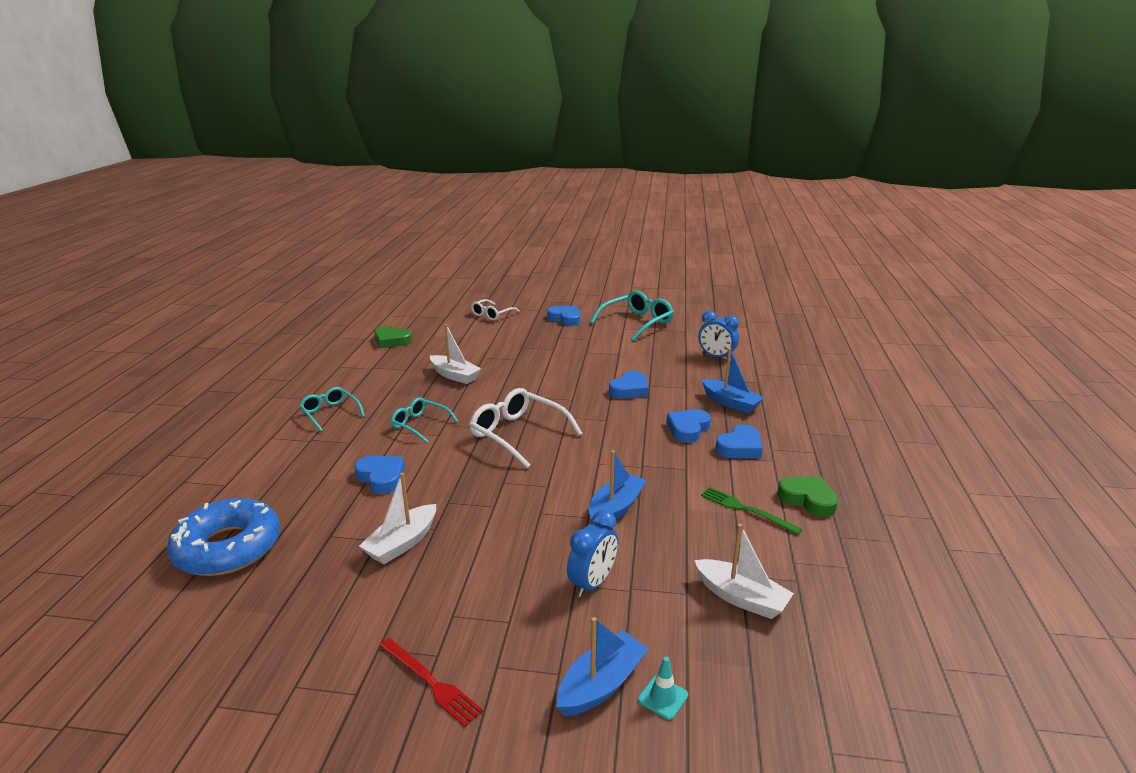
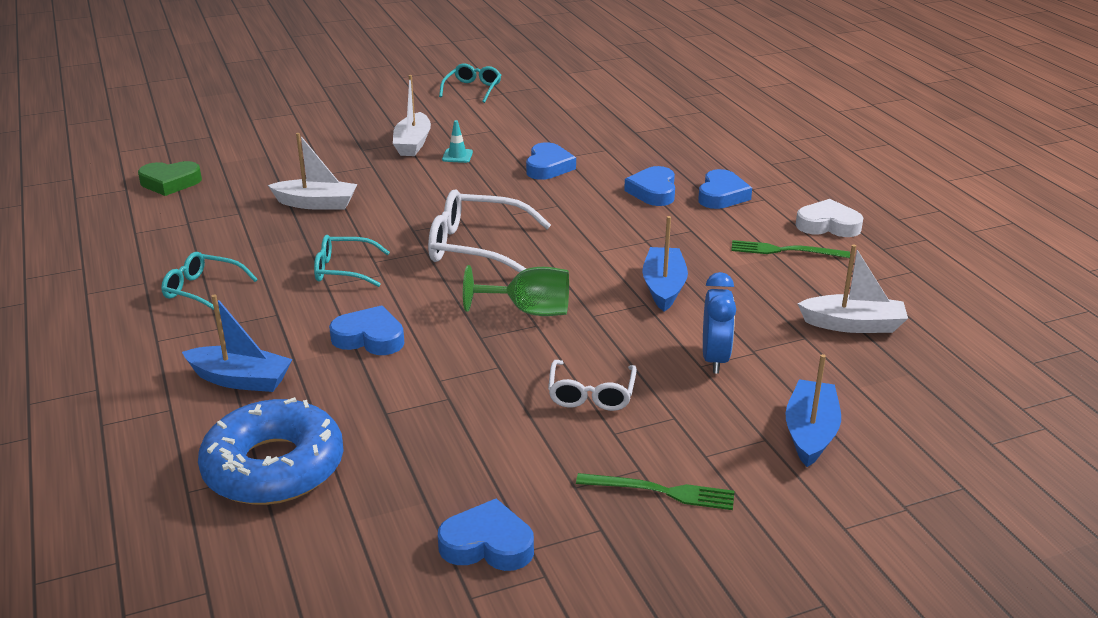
camera: 30 degrees left, 5 degrees up
white boat [359,473,436,564] -> white boat moved to [393,75,431,156]
red fork [380,638,483,727] -> green fork [576,473,735,510]
white glasses [471,299,520,321] -> white glasses moved to [548,360,637,411]
blue heart [547,306,581,326] -> blue heart moved to [438,499,534,571]
turquoise glasses [590,290,674,341] -> turquoise glasses [439,63,501,103], size x0.61
turquoise traffic cone [638,657,688,720] -> turquoise traffic cone moved to [442,120,473,163]
blue clock [698,311,739,358] -> none
blue boat [702,348,764,414] -> blue boat moved to [182,294,293,392]
green heart [777,477,838,517] -> white heart [796,199,863,237]
none -> green goblet [463,265,569,316]

